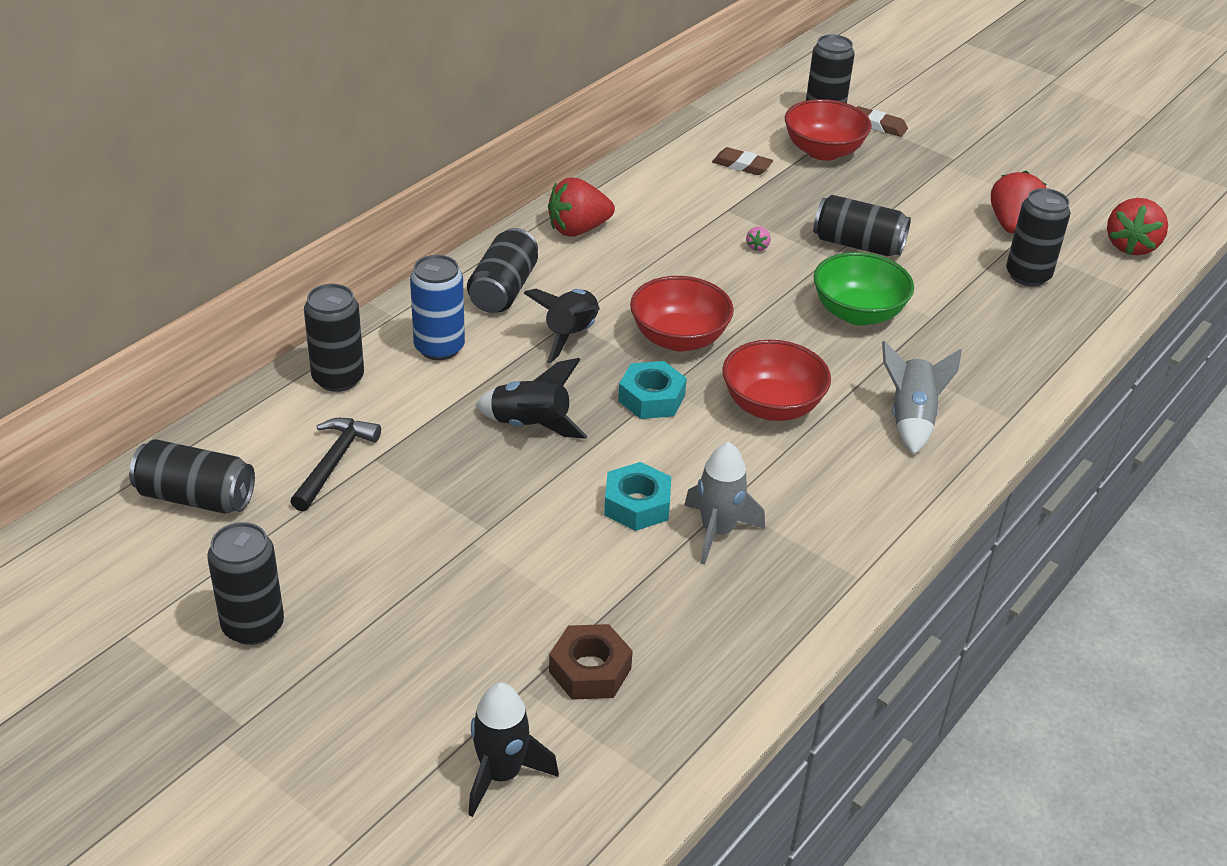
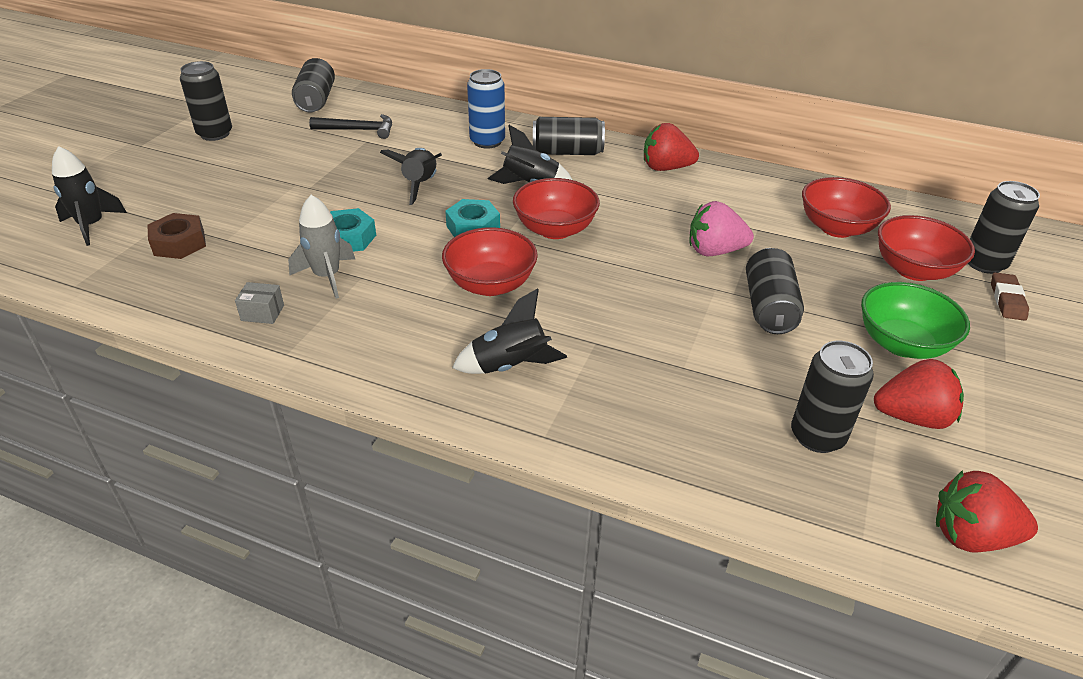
camera: 75 degrees right, 0 degrees up
black can [304,284,364,392] -> none
red strawberry [548,177,615,237] -> red strawberry turned 45 degrees counterclockwise [644,123,699,171]
brown eraser [712,147,773,175] -> red bowl [802,177,891,238]
pink strawberry [746,227,771,251] -> pink strawberry [689,201,754,256], size x2.38
green bowl [814,252,914,325] -> green bowl moved to [861,282,970,359]
grey rocket [882,341,962,454] -> black rocket [452,288,567,374]
none -> grey box [235,282,284,324]

